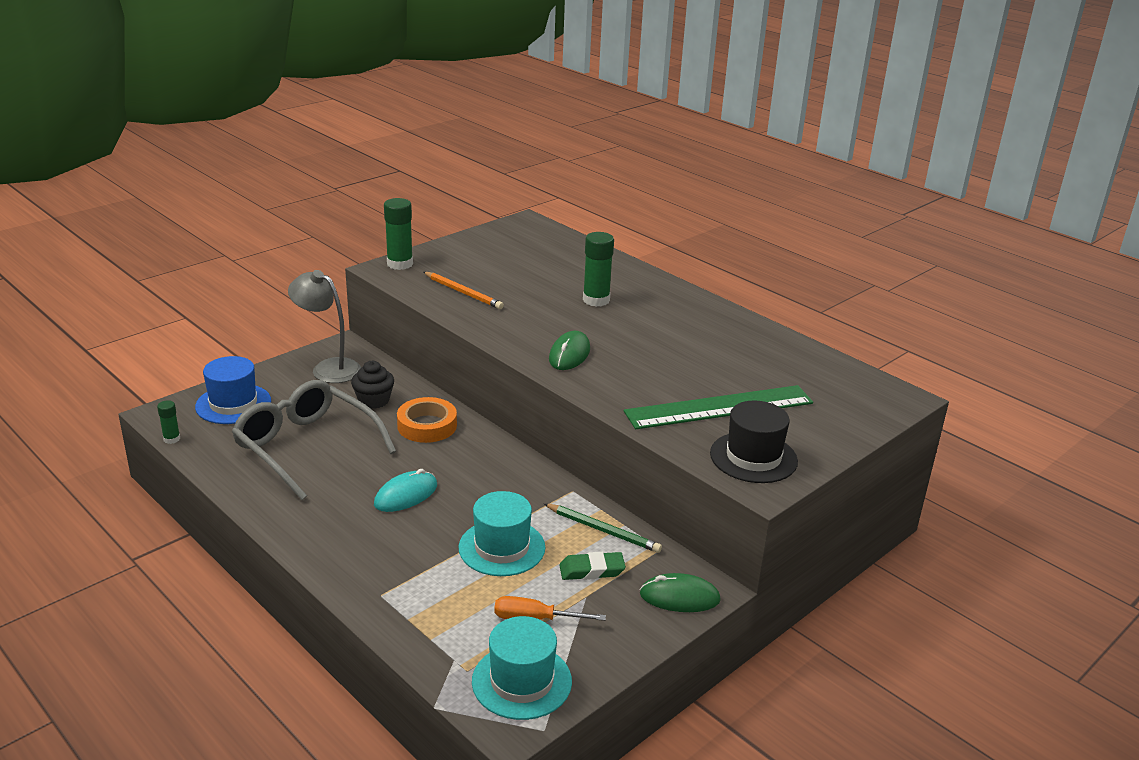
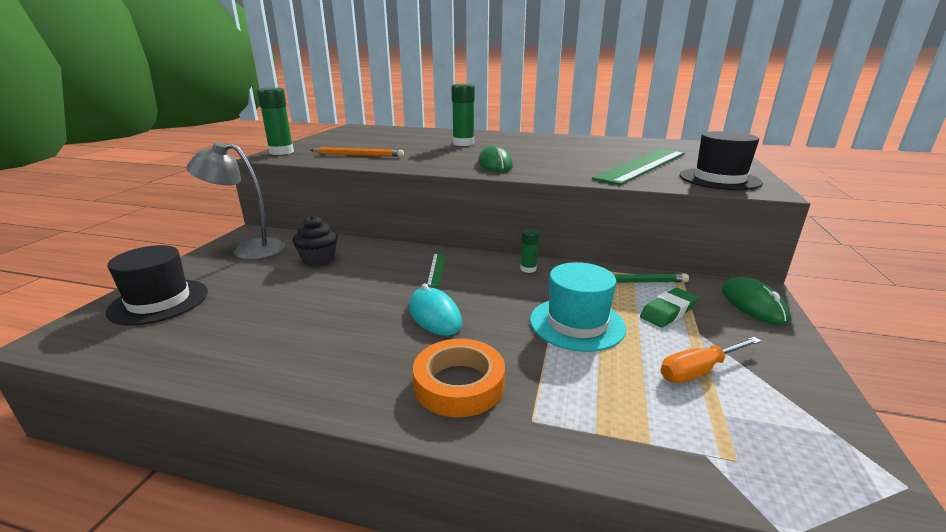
camera: 30 degrees left, 5 degrees down
green glue stick [157,400,180,444] -> green glue stick moved to [520,229,539,273]
blue hat [195,356,271,424] -> black hat [106,245,208,325]
grey glasses [232,380,396,500] -> none
turquoise mouse [374,469,437,512] -> turquoise mouse turned 45 degrees counterclockwise [409,283,462,336]
orange tape [397,397,457,443] -> orange tape moved to [413,339,505,417]
turquoise hat [472,616,572,720] -> none
green mouse [640,573,721,612] -> green mouse turned 75 degrees counterclockwise [722,277,790,325]
none -> green ruler [427,254,446,287]

